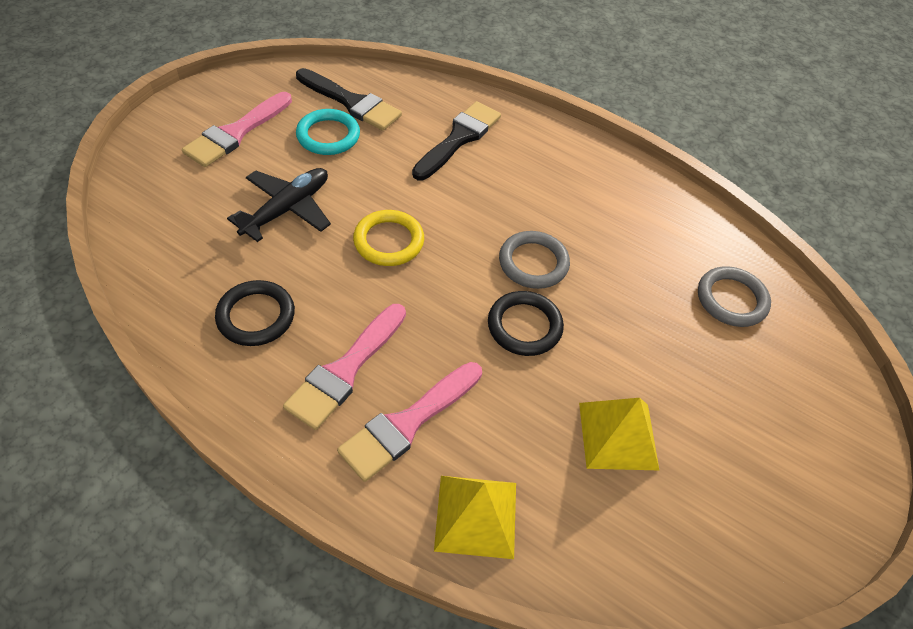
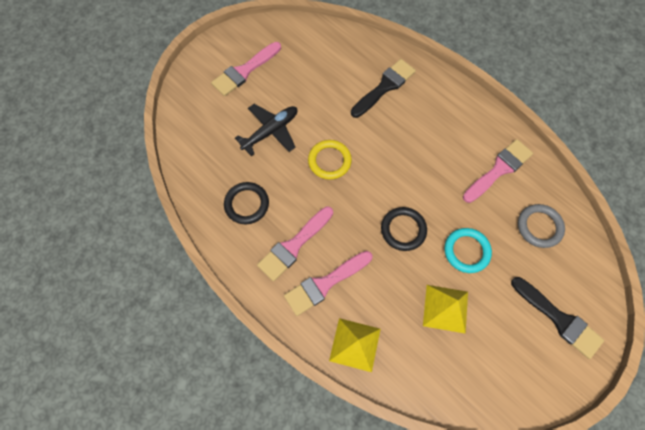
camera: 15 degrees right, 15 degrees up
black brush [296,68,402,131] -> black brush moved to [511,277,604,359]
turquoise ring [296,109,360,155] -> turquoise ring moved to [444,228,492,273]
grey ring [499,231,570,289] -> none
none -> pink brush [463,139,533,203]

